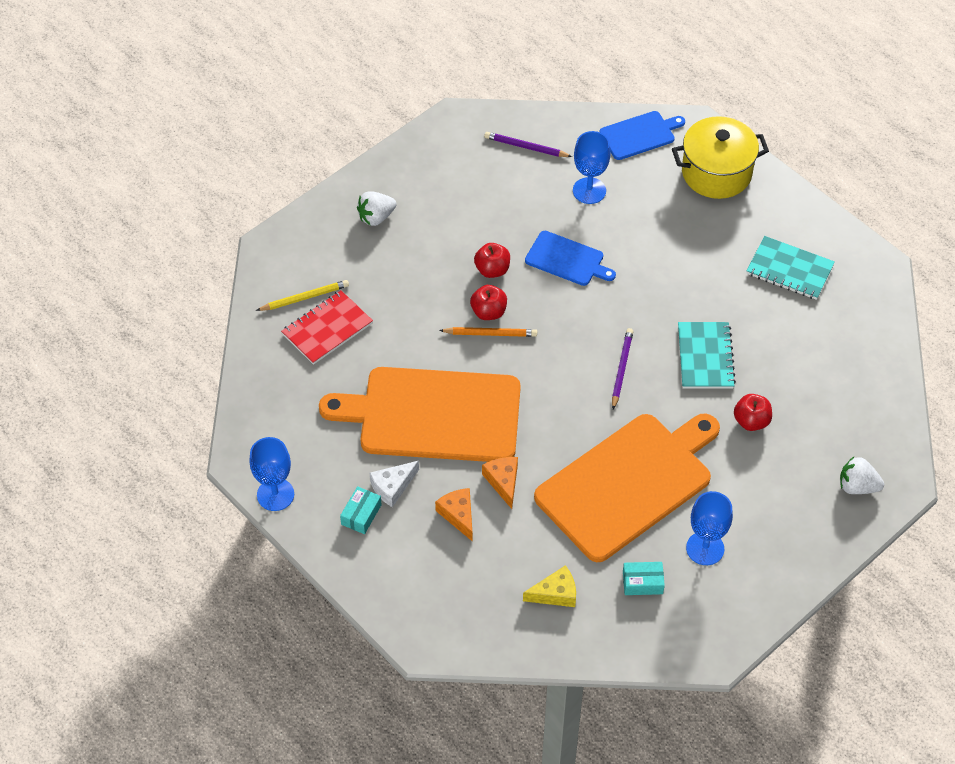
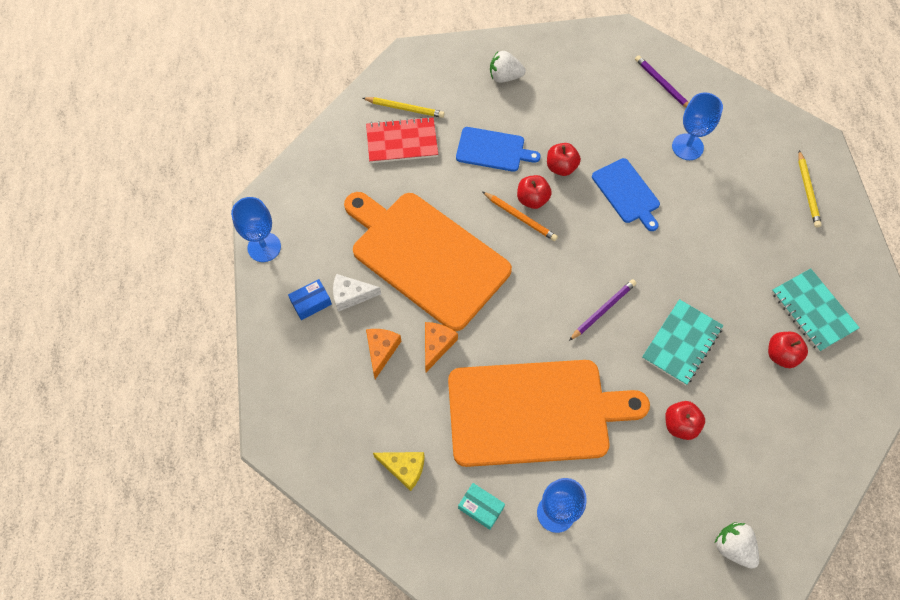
camera: 35 degrees right, 10 degrees up
turquoise box [340,486,382,534] -> blue box [288,279,332,320]
blue cutting board [599,111,685,160] -> blue cutting board moved to [456,127,540,172]
yellow pot [672,116,769,199] -> yellow pencil [798,150,822,228]
none -> red apple [768,332,808,368]

